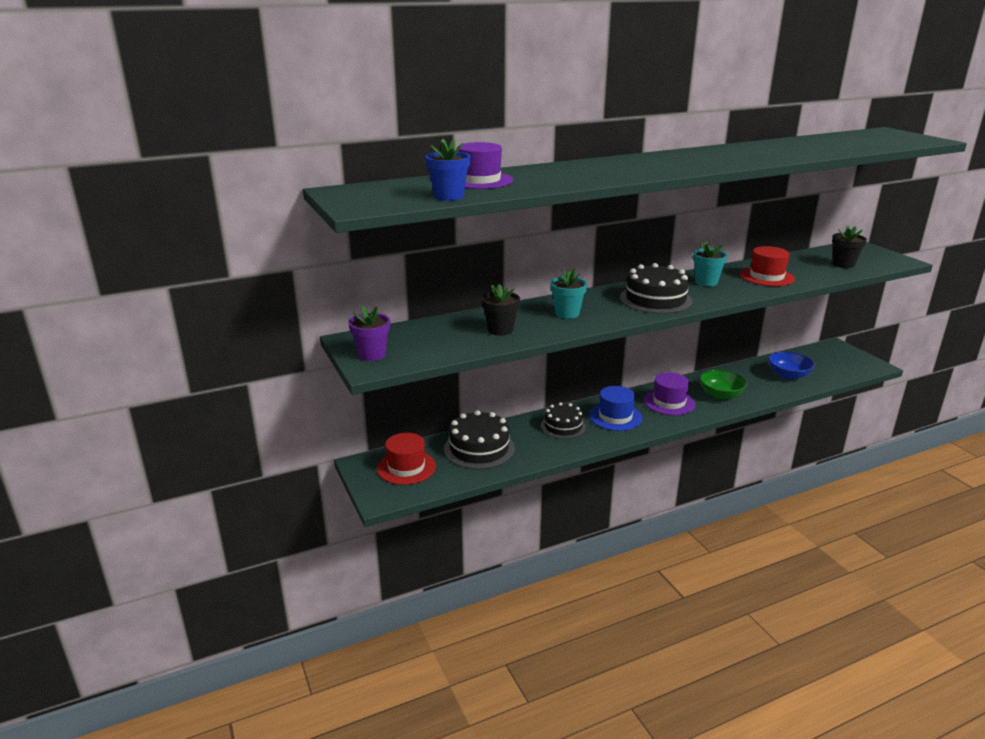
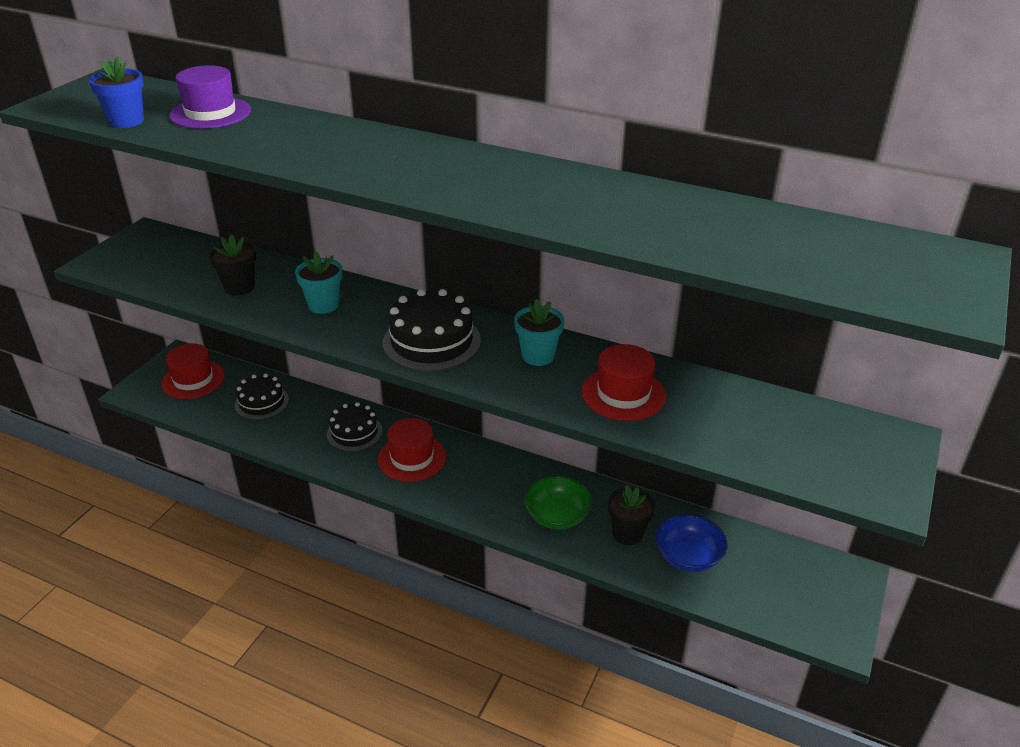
camera: 50 degrees right, 10 degrees up
purple flower pot [348,306,390,361] -> none
black cake [444,410,515,469] -> black cake [235,373,289,420], size x0.67
blue hat [589,386,642,431] -> red hat [378,418,446,482]
purple hat [643,372,696,415] -> none
black flower pot [832,225,867,268] -> black flower pot moved to [608,485,655,545]

